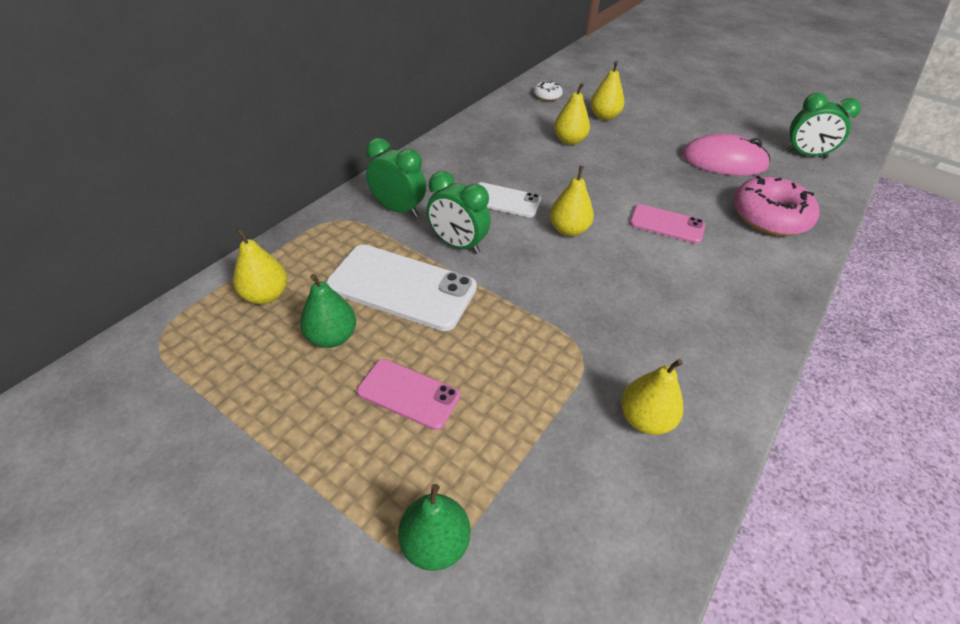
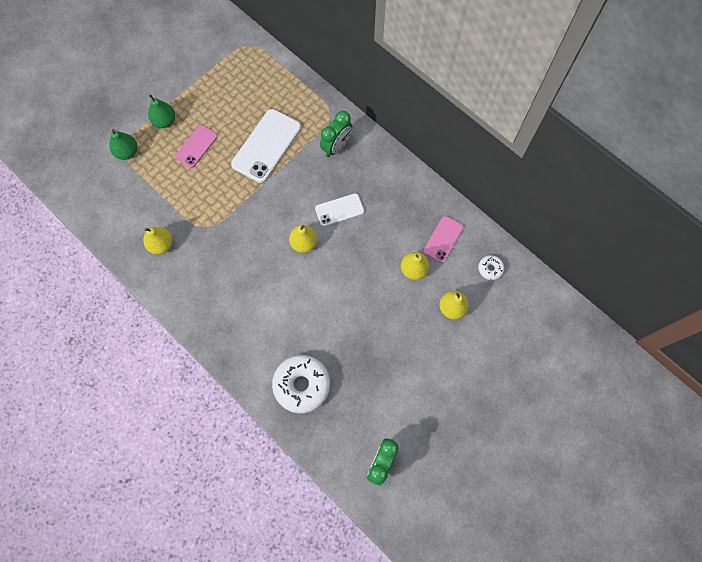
camera: 100 degrees right, 25 degrees up
yellow pear [233,228,287,304] -> none
green pear [300,274,356,348] -> green pear moved to [148,94,175,128]
green clock [427,171,491,254] -> none
white phone [478,182,541,218] -> white phone turned 45 degrees clockwise [315,193,364,227]
pink phone [630,204,705,244] -> pink phone moved to [423,216,464,263]
pink mouse [681,134,770,176] -> none
pink donut [733,176,820,236] -> white donut [272,355,330,413]

